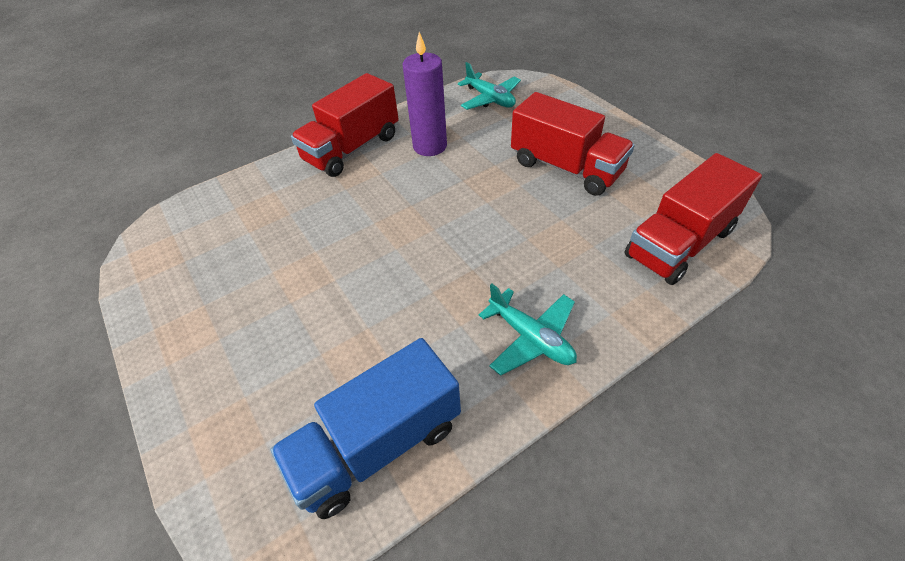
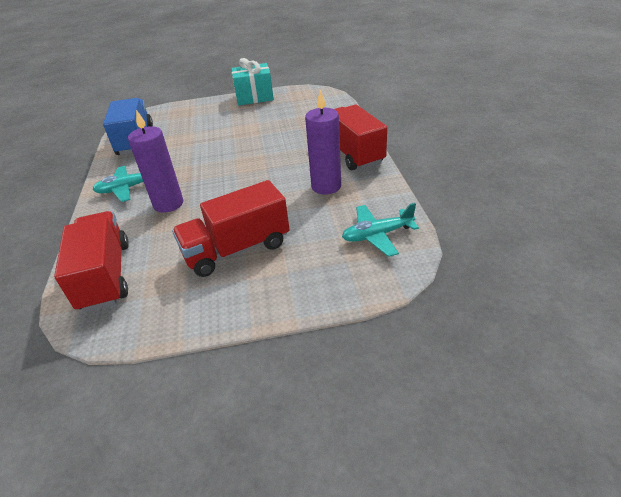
camera: 115 degrees right, 10 degrees down
none -> purple candle [128,110,183,213]
none -> turquoise gift [231,58,274,105]

